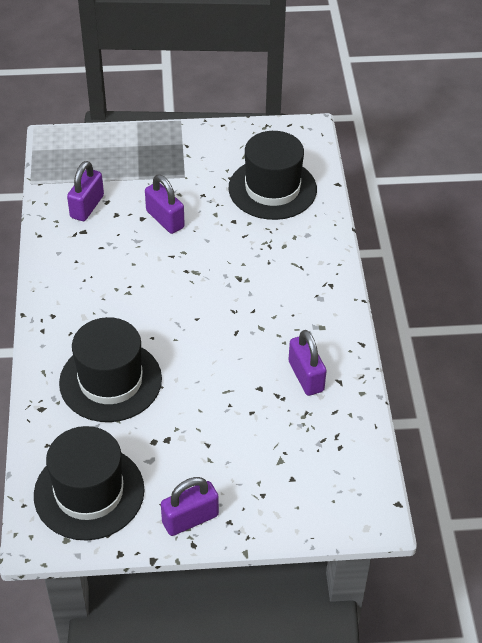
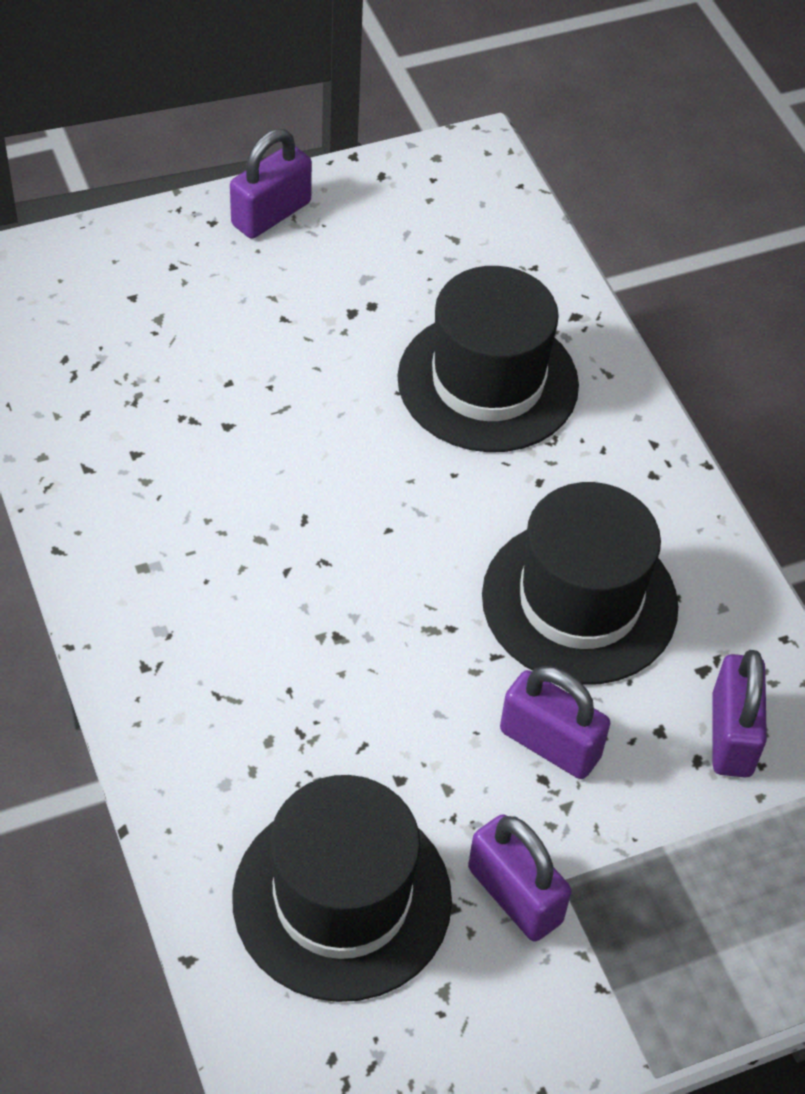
camera: 160 degrees right, 5 degrees up
black hat [34,426,145,540] -> black hat moved to [482,482,678,685]
purple padlock [288,330,326,396] -> purple padlock moved to [468,814,571,942]

